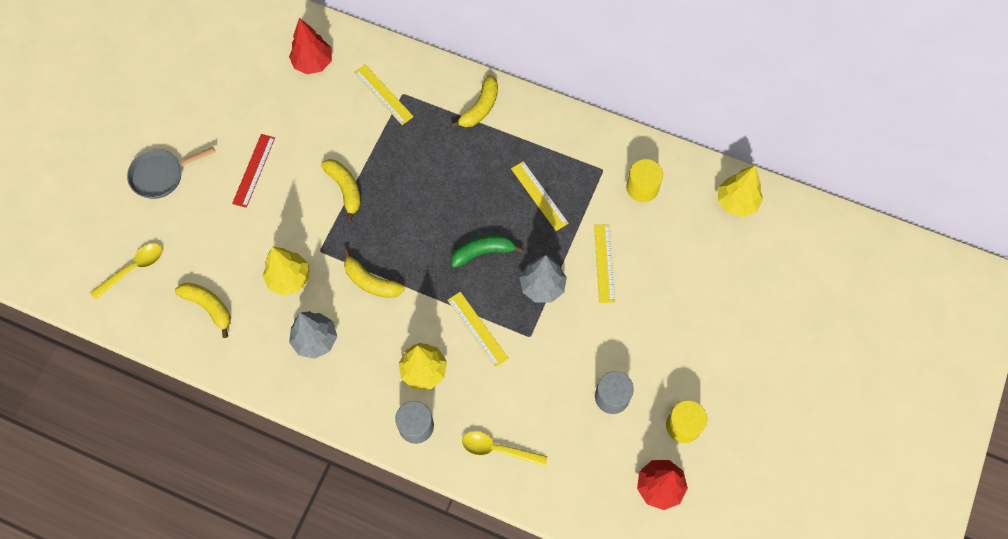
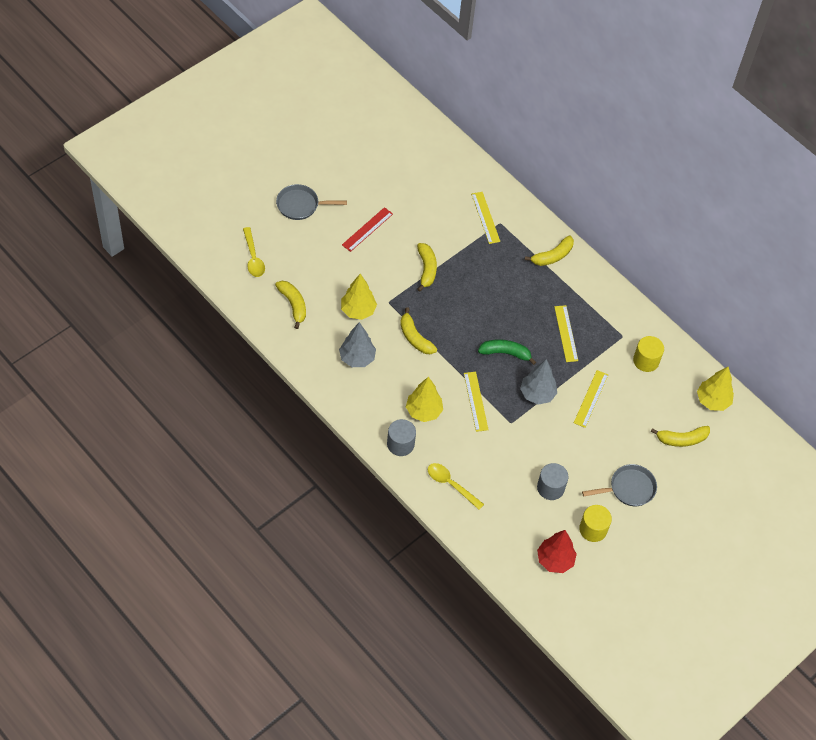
camera: 20 degrees right, 10 degrees down
yellow spoon [90,243,162,300] -> yellow spoon turned 90 degrees clockwise [243,227,265,277]
red tree [289,18,332,74] -> none
none -> grey pan [582,464,657,506]
none -> yellow banana [651,426,710,447]

